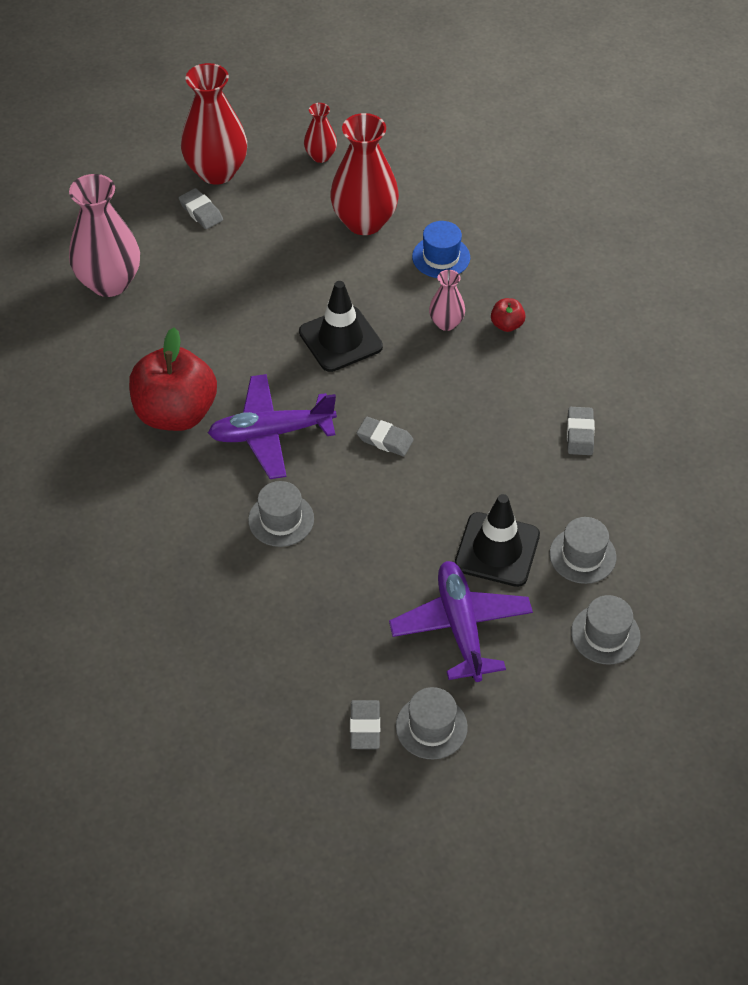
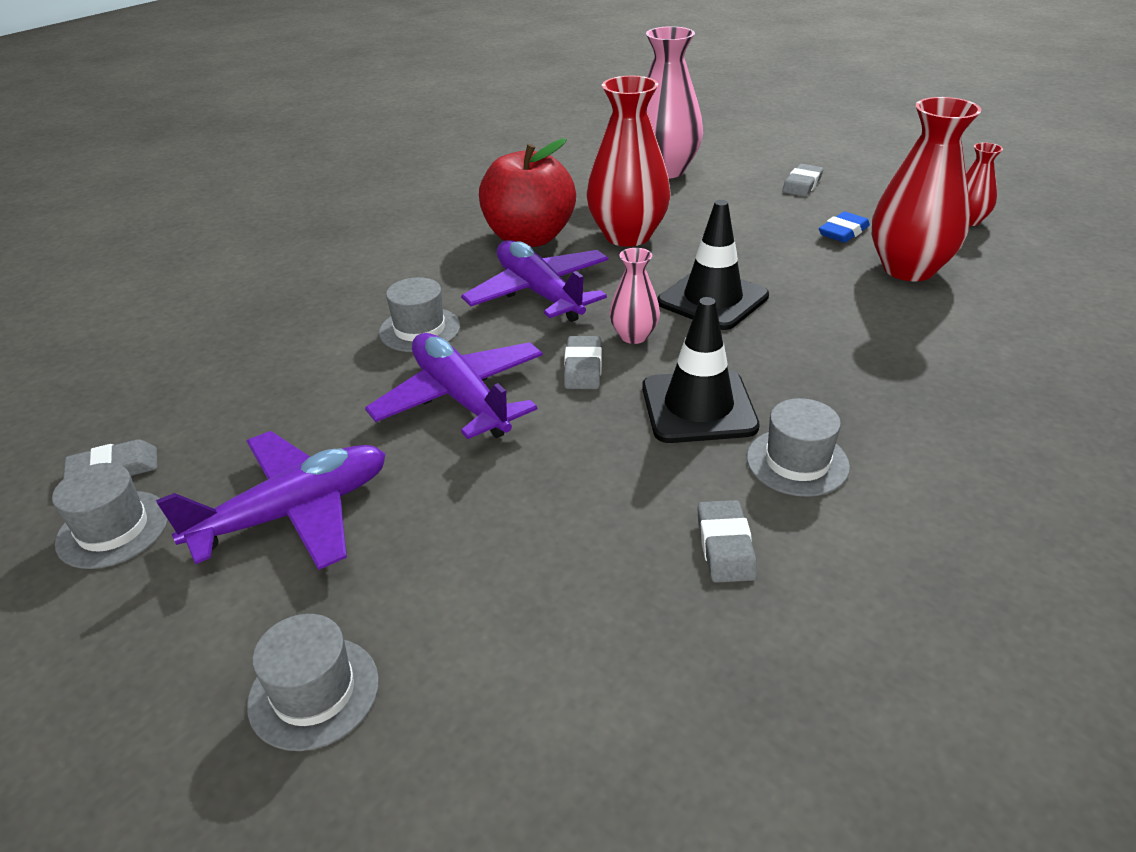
camera: 70 degrees right, 15 degrees down
red vase [181,63,247,185] -> red vase moved to [587,76,671,247]
blue hat [412,221,470,278] -> none
pink vase [429,270,465,331] -> pink vase moved to [609,248,660,344]
black traffic cone [455,494,540,587] -> black traffic cone moved to [642,297,760,443]
red apple [491,298,526,332] -> none
grey hat [549,517,616,584] -> grey hat moved to [747,398,850,497]
grey eraser [567,407,595,455] -> grey eraser turned 75 degrees counterclockwise [697,500,757,583]
none -> purple plane [365,333,543,439]
none -> blue eraser [819,211,870,243]

